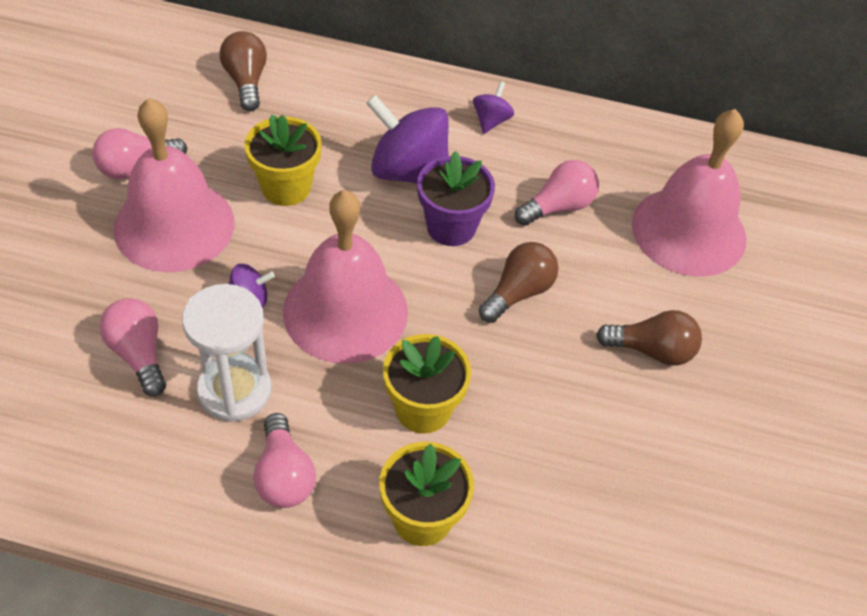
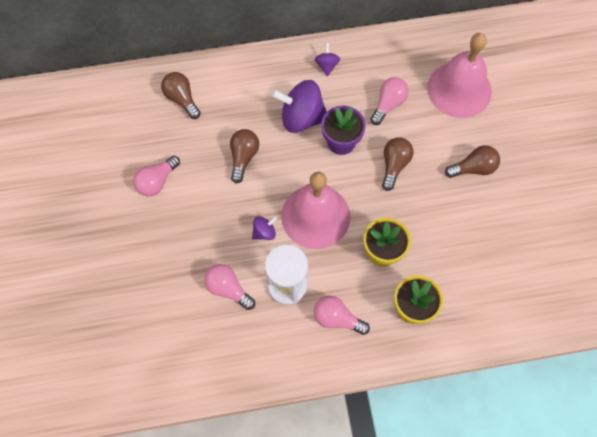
camera: 20 degrees left, 15 degrees up
pink bell [114,98,235,272] -> none
yellow flower pot [244,114,322,206] -> brown light bulb [230,129,259,183]
pink light bulb [253,413,316,508] -> pink light bulb turned 150 degrees clockwise [314,296,370,335]

